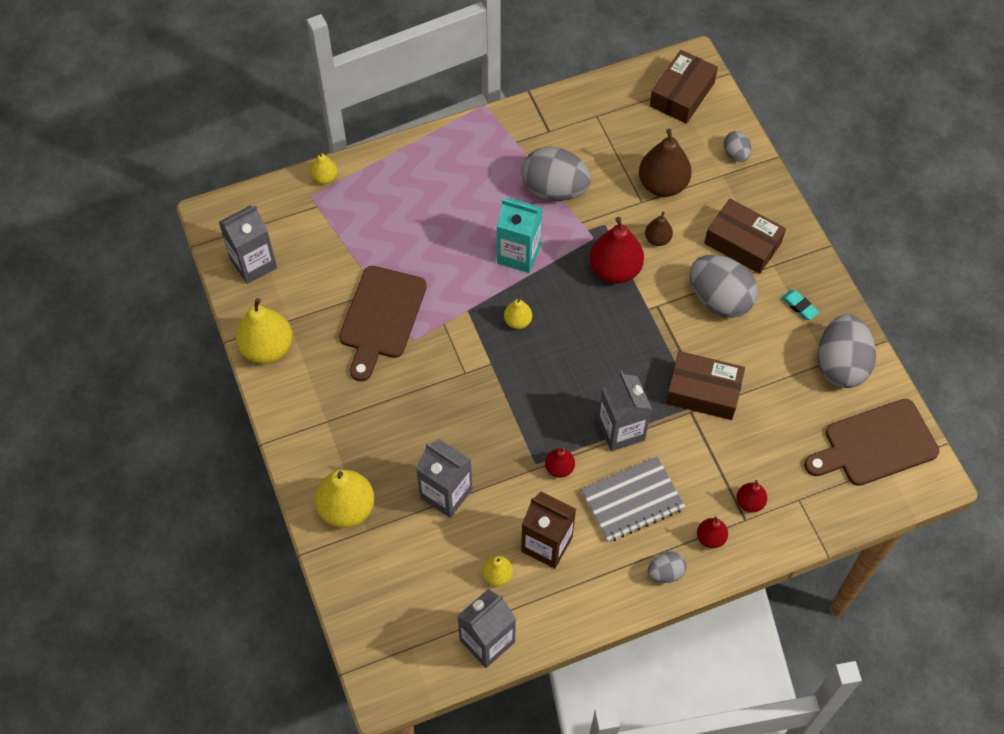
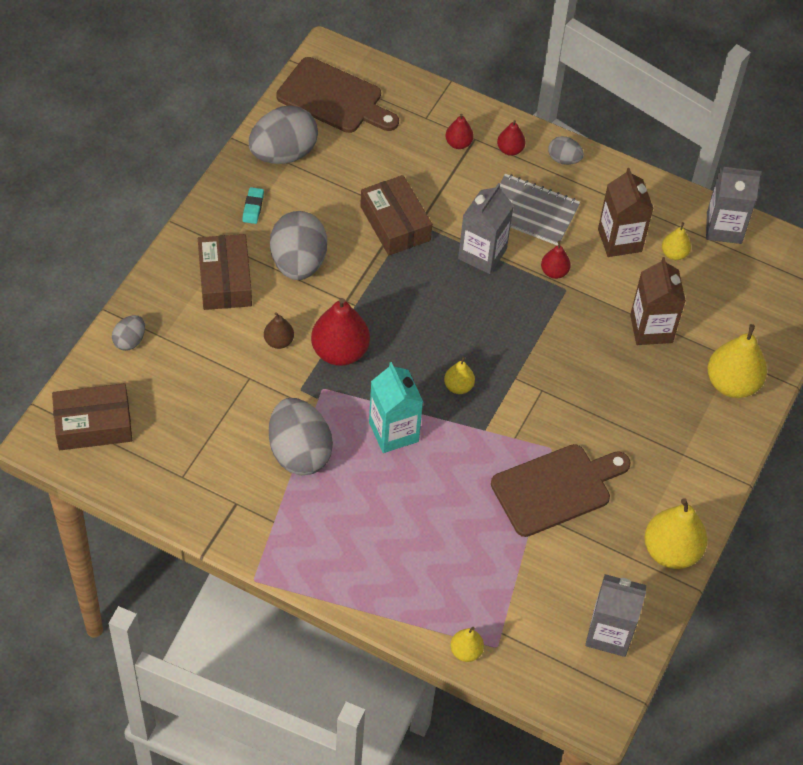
camera: 135 degrees left, 5 degrees down
grey carton [416,439,472,518] -> brown carton [630,257,686,345]
brown pear [639,129,692,197] -> none

